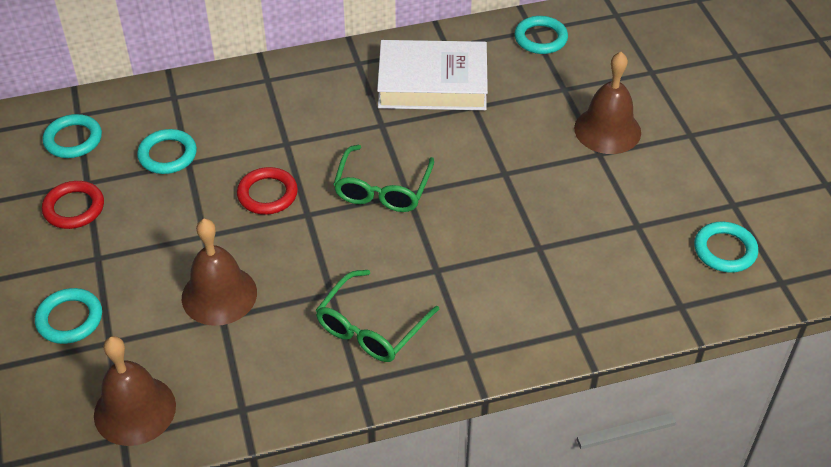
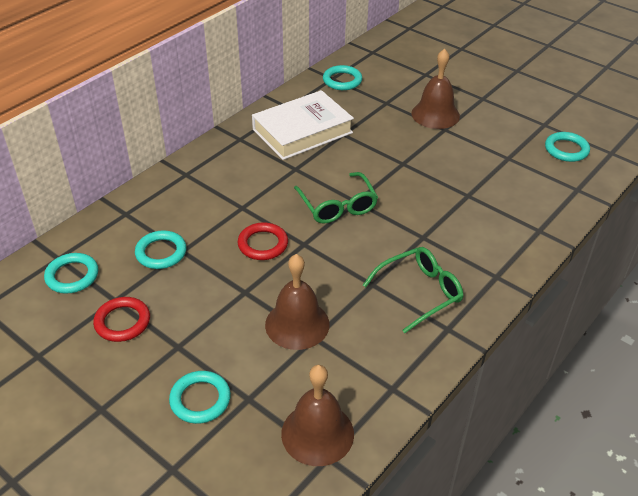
camera: 35 degrees left, 5 degrees down
green glasses [316,270,439,362] -> green glasses turned 120 degrees counterclockwise [363,247,463,333]

